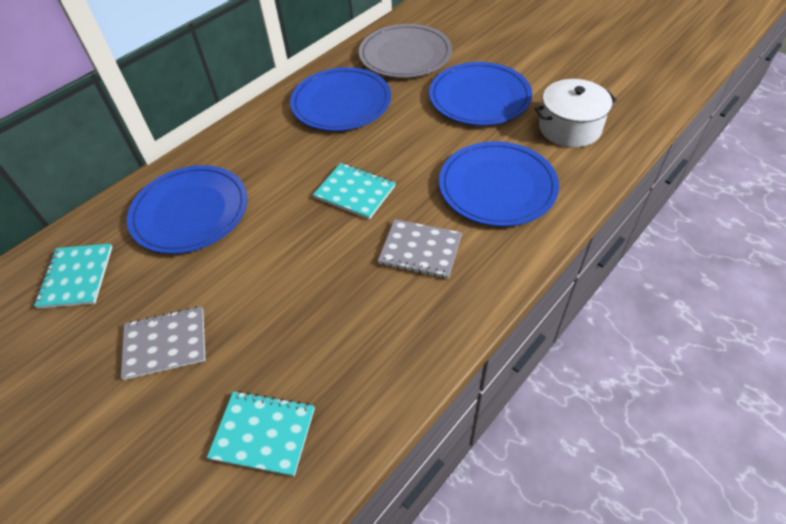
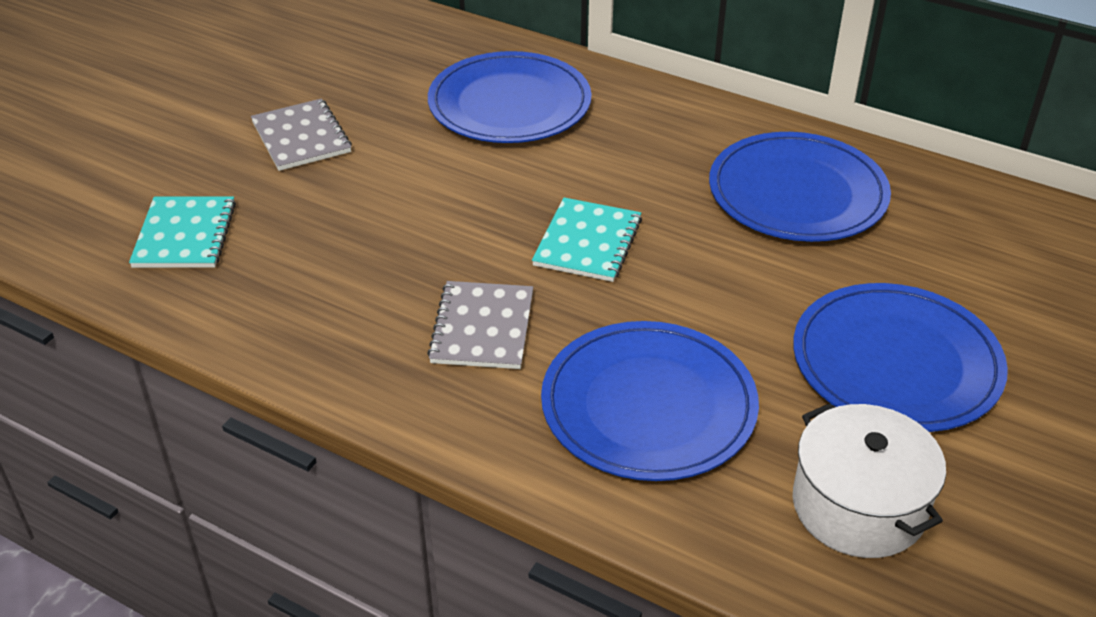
camera: 75 degrees right, 10 degrees down
turquoise notebook [34,244,112,309] -> none
grey plate [359,24,452,78] -> none

